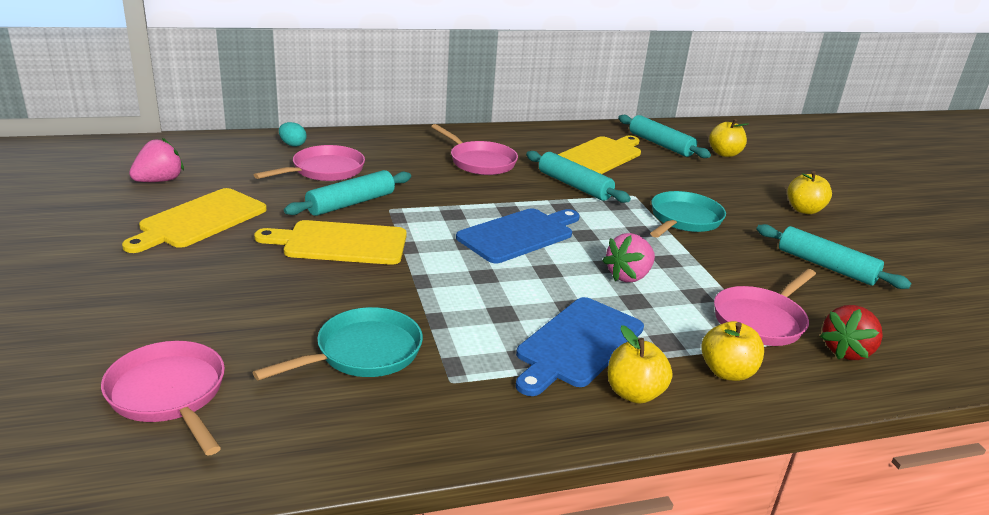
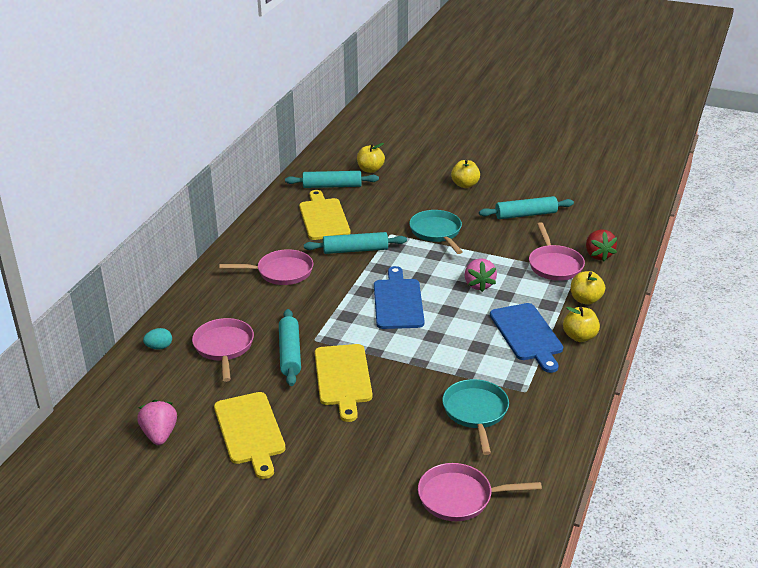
camera: 50 degrees left, 5 degrees up
yellow cutting board [254,220,407,265] -> yellow cutting board turned 45 degrees counterclockwise [315,344,372,422]

